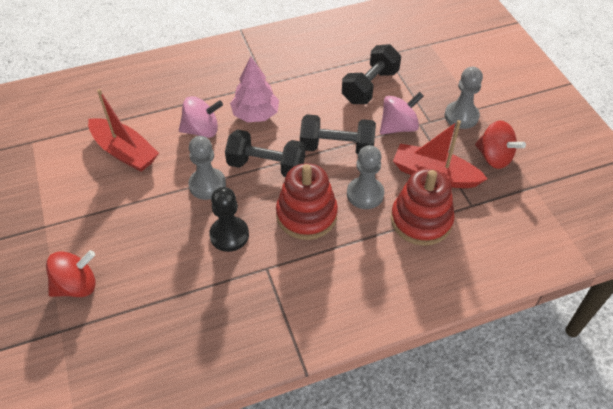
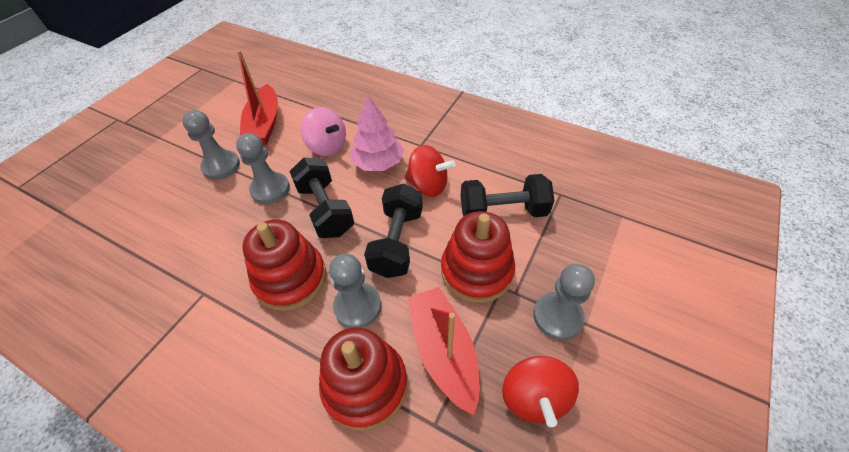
camera: 50 degrees right, 0 degrees up
red spinning top [46,250,96,297] -> red spinning top moved to [405,145,456,197]
black pawn [209,187,249,252] -> none
black dumbbell [300,114,376,155] -> black dumbbell turned 45 degrees clockwise [364,183,423,278]
pink spinning top [380,92,423,134] -> red stacking toy [441,211,515,303]
none -> grey pawn [182,110,240,180]

